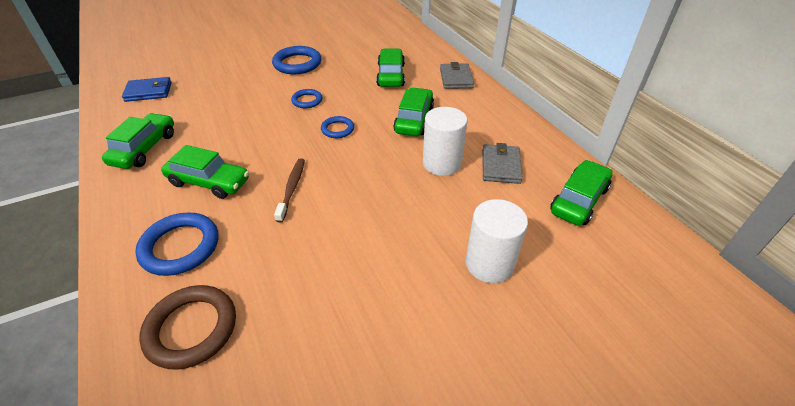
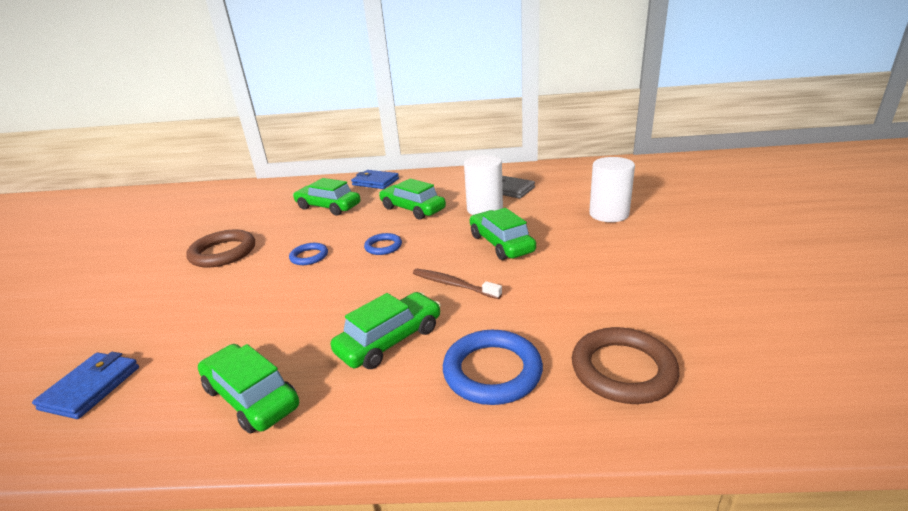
camera: 60 degrees left, 15 degrees down
blue ring [272,46,321,74] -> brown ring [186,229,255,268]
grey wallet [440,62,474,89] -> blue wallet [351,170,399,189]
green car [550,160,613,226] -> green car moved to [470,208,536,260]

